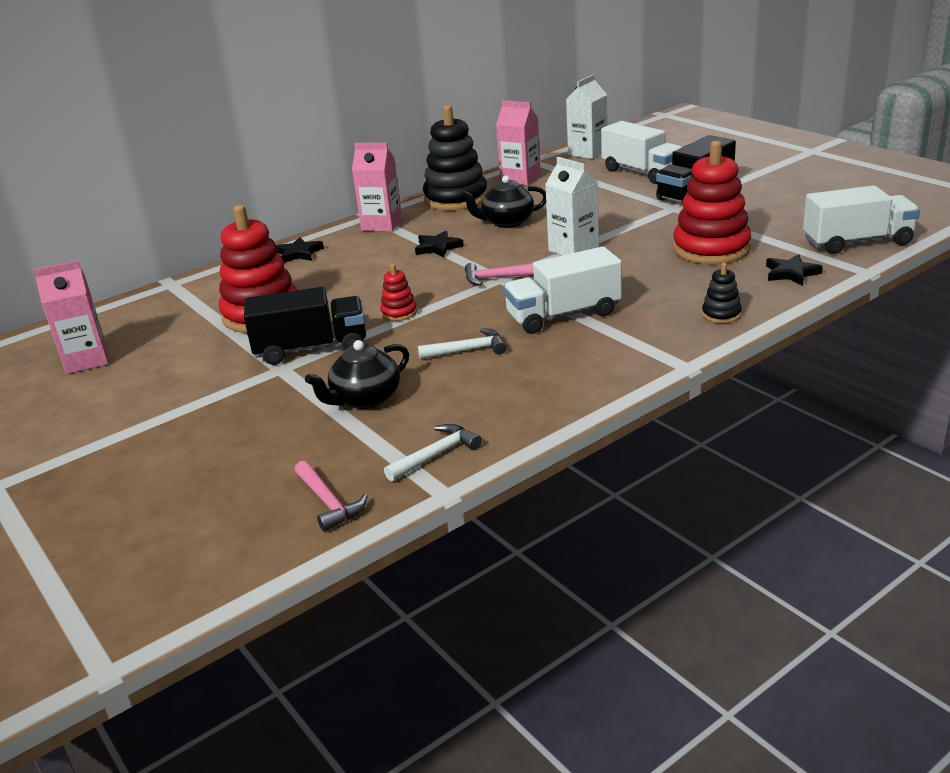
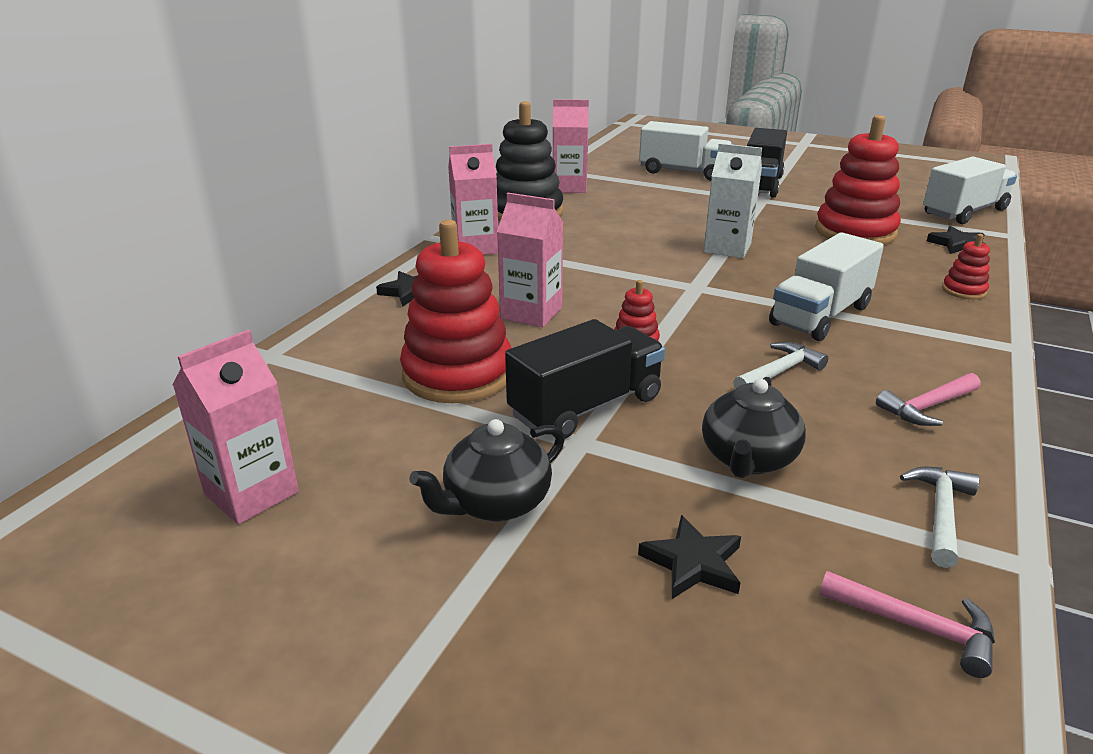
camera: 30 degrees left, 0 degrees up
black star [415,231,464,257] -> black star moved to [638,515,741,599]
black teapot [460,175,546,228] -> black teapot moved to [409,419,565,522]
pink hammer [465,263,534,285] -> pink hammer moved to [876,373,981,426]
white carton [566,74,607,159] -> none
black stacking toy [702,263,742,323] -> red stacking toy [942,234,990,299]
none -> pink carton [497,193,564,327]

